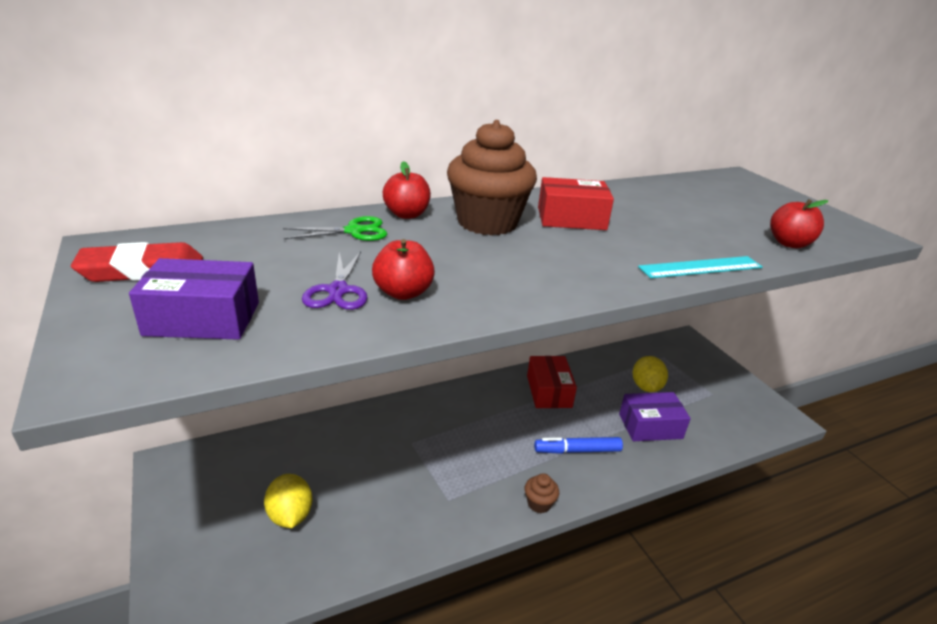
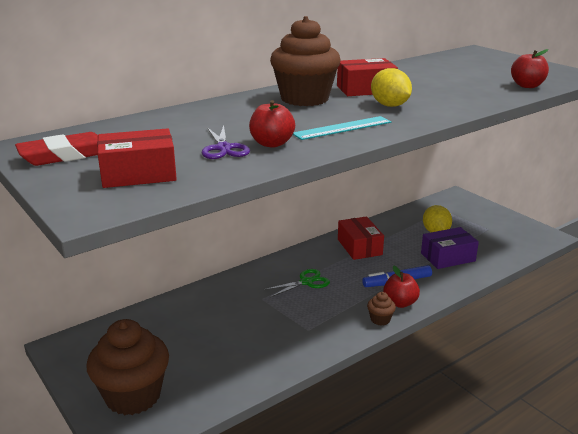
camera: 10 degrees left, 5 degrees down
purple box [129,258,259,340] -> red box [97,128,177,188]
yellow lemon [264,474,312,528] -> yellow lemon moved to [371,68,412,107]
green scissors [283,216,387,241] -> green scissors moved to [264,269,330,297]
red apple [383,161,431,219] -> red apple moved to [383,266,420,308]
turquoise ruler [638,256,762,278] -> turquoise ruler moved to [293,116,391,140]
none -> brown cupcake [86,319,169,415]

